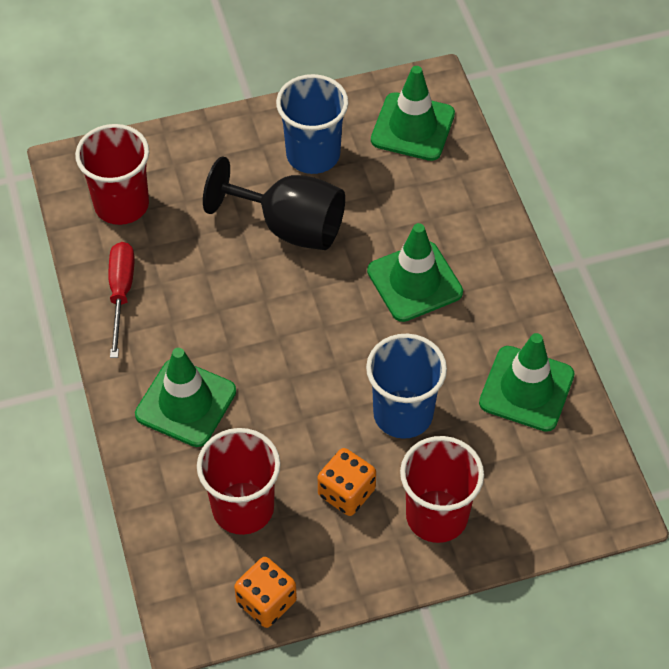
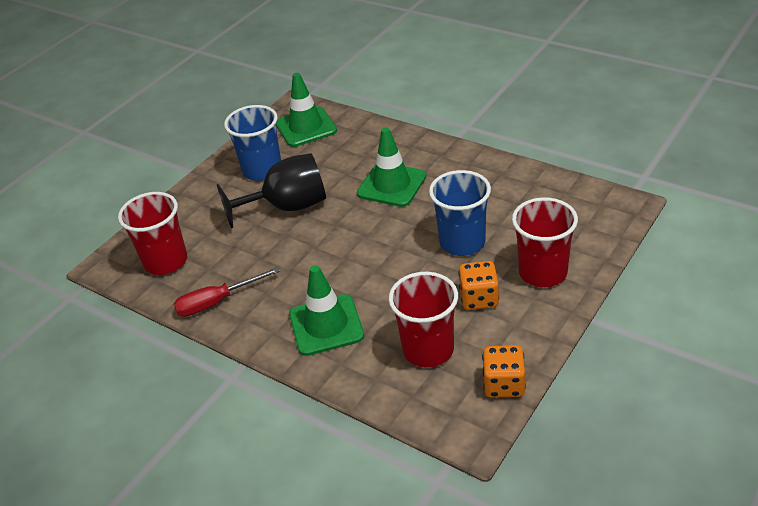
camera: 35 degrees left, 15 degrees down
red screwdriver [108,242,135,358] -> red screwdriver turned 75 degrees counterclockwise [174,267,280,317]
green traffic cone [479,333,575,432] -> none

